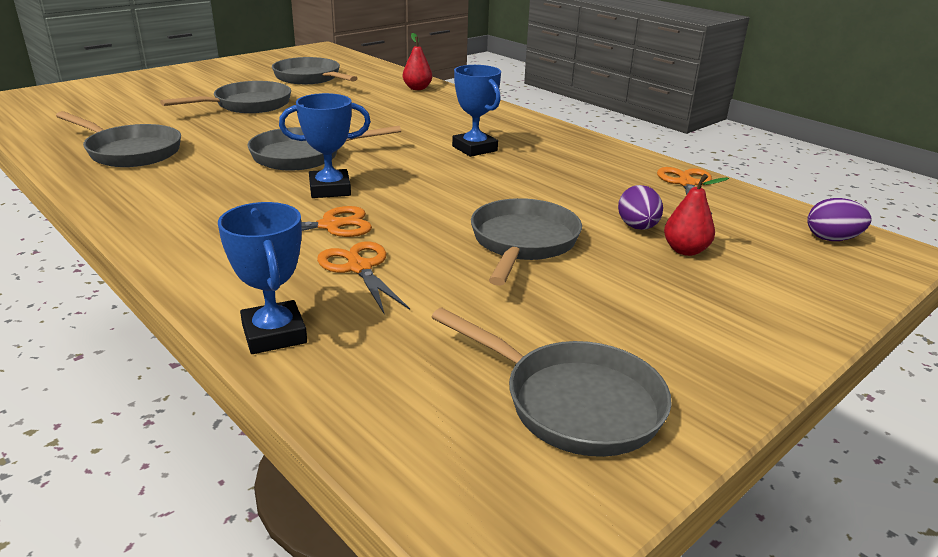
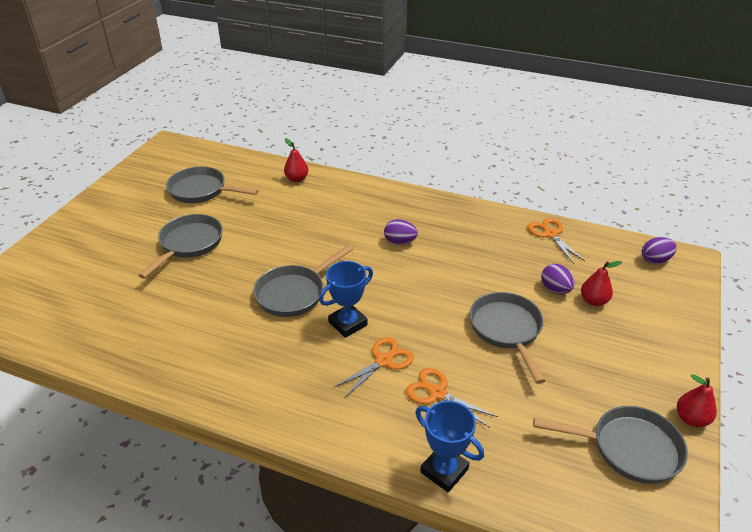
camera: 25 degrees left, 10 degrees up
grey pan [56,111,181,167] -> none
blue trophy [452,65,501,157] -> purple egg [384,219,418,245]
none -> red pear [677,374,717,427]

